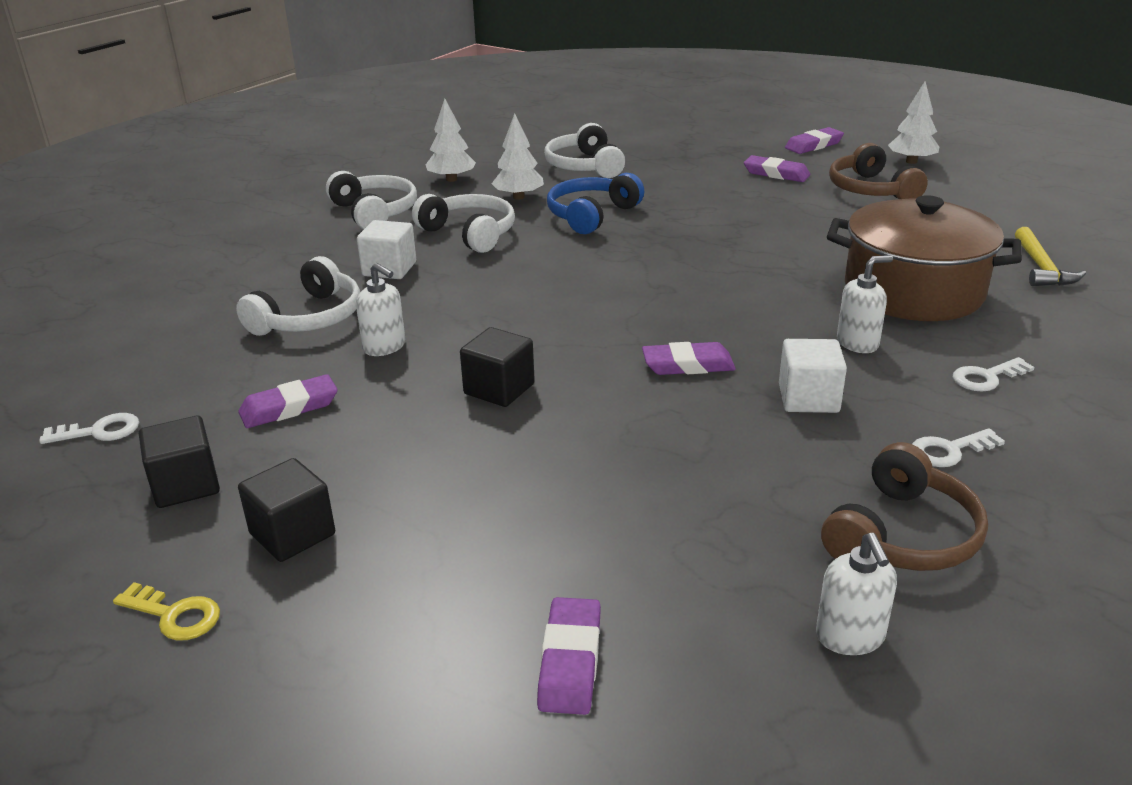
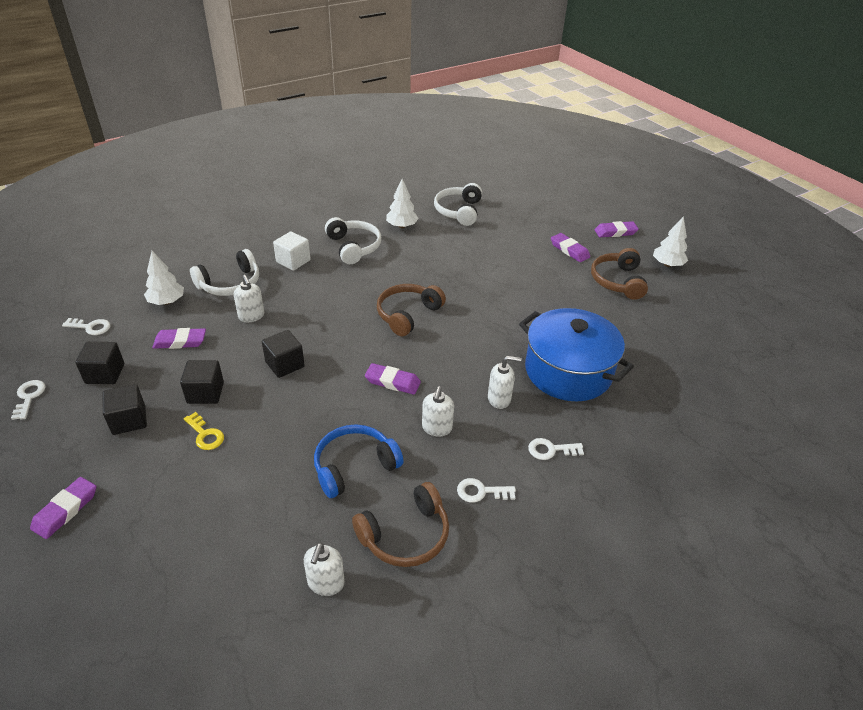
camera: 20 degrees right, 10 degrees up
yellow key [113,582,220,641] -> yellow key moved to [184,412,224,450]
white headphones [326,171,417,229] -> none
white tree [426,99,476,182] -> white tree moved to [144,251,184,305]
purple eraser [537,597,601,715] -> purple eraser moved to [30,477,96,539]
blue headphones [547,173,644,234] -> blue headphones moved to [314,424,404,498]
white cube [779,339,847,413] -> white soap dispenser [422,386,454,437]
brown pot [827,195,1022,321] -> blue pot [519,308,634,401]
yellow hammer [1015,227,1086,286] -> none
none -> white key [11,380,46,420]
none -> black cube [180,360,224,404]
none -> brown headphones [377,284,446,336]

